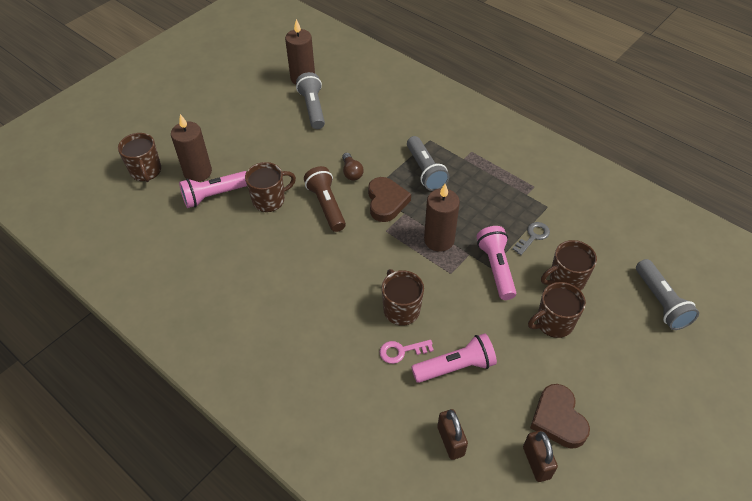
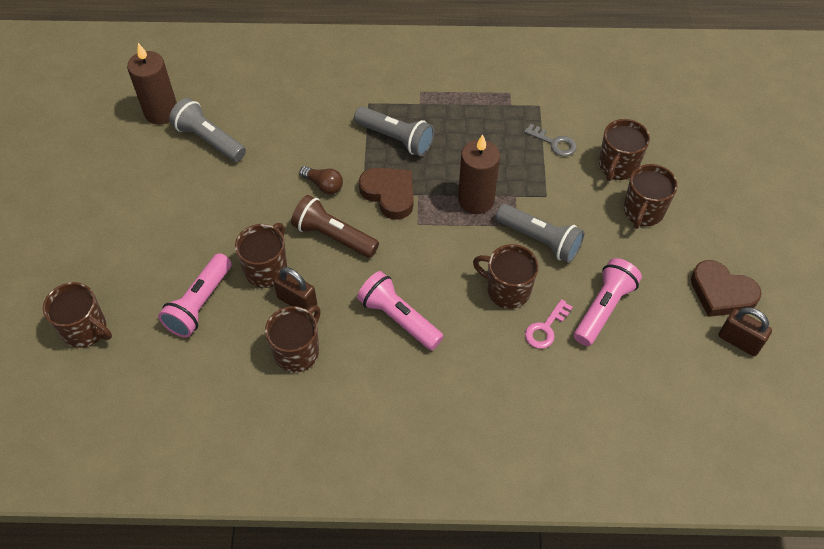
camera: 40 degrees left, 5 degrees up
brown candle [171,114,212,182] -> none
brown padlock [437,409,468,460] -> brown padlock moved to [273,267,317,310]
pink flashlight [477,226,516,300] -> pink flashlight moved to [357,271,444,350]
grey key [512,222,550,255] -> grey key turned 120 degrees clockwise [524,124,577,156]
grey flashlight [636,259,699,330] -> grey flashlight moved to [496,204,585,263]
none -> brown mug [265,305,321,372]

